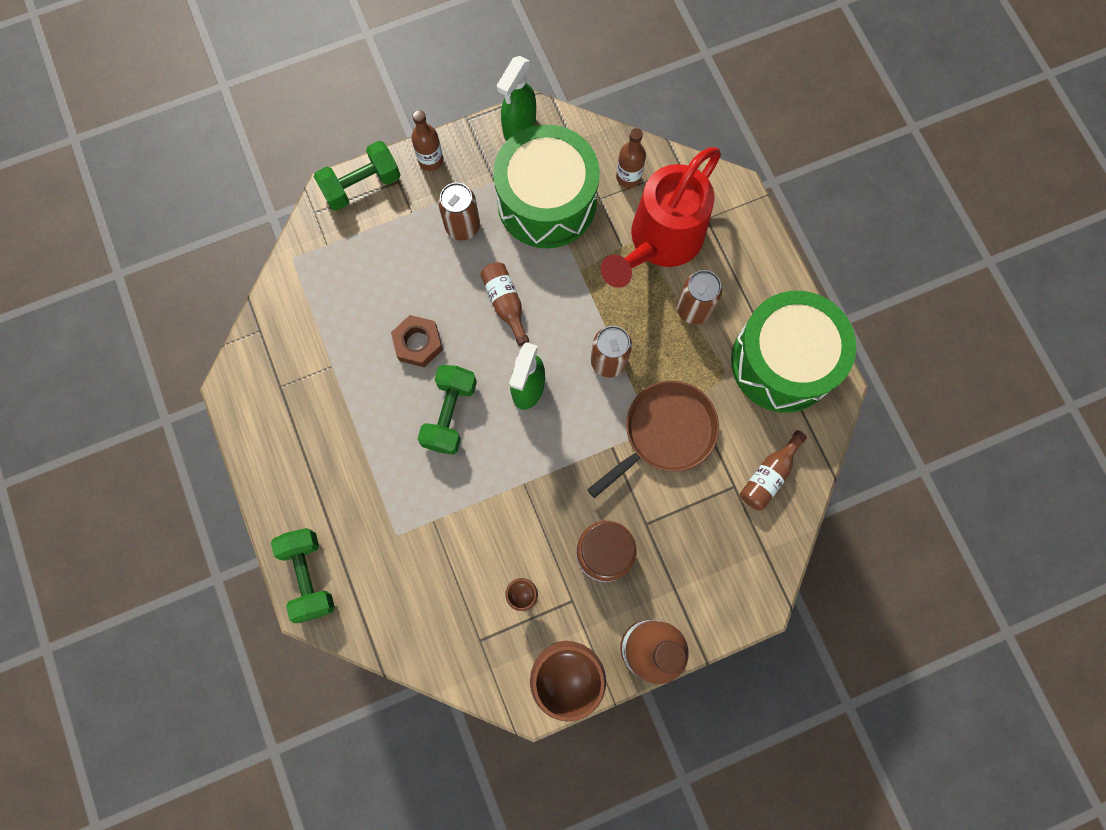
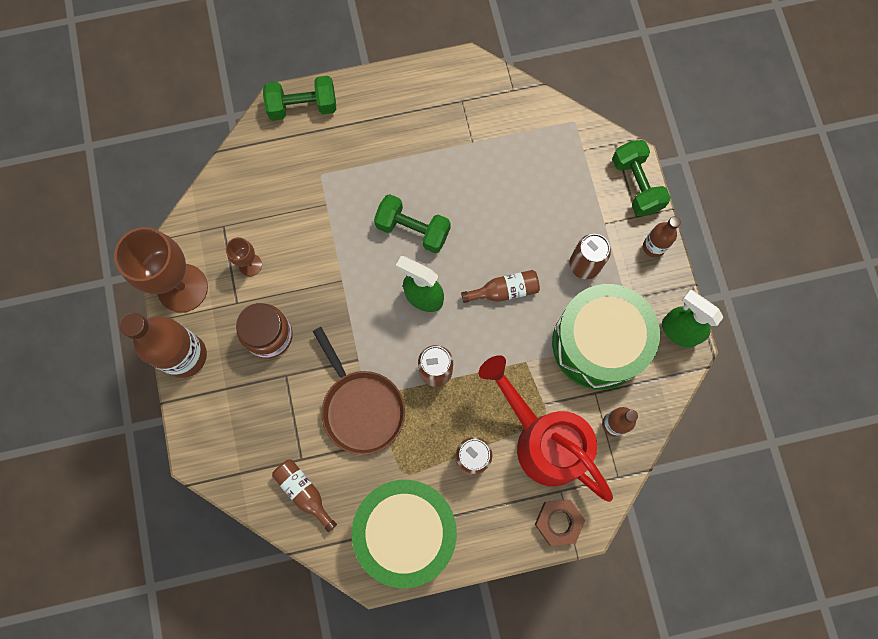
camera: 100 degrees right, 0 degrees up
brown nut [391,315,443,367] -> brown nut moved to [535,500,585,546]

